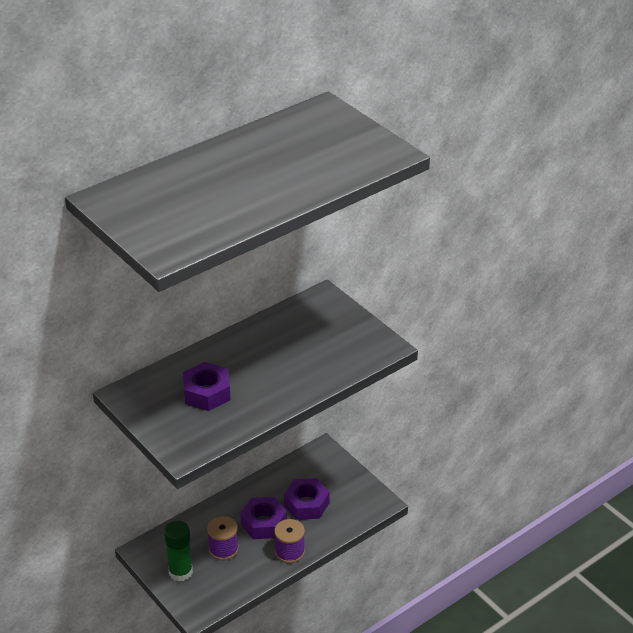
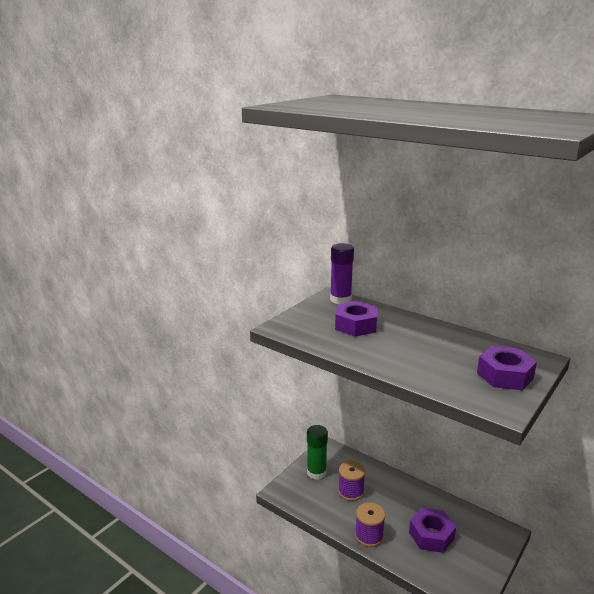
camera: 75 degrees right, 15 degrees down
purple nut [240,497,287,539] -> purple nut moved to [477,346,537,390]
none -> purple glue stick [330,243,354,304]

